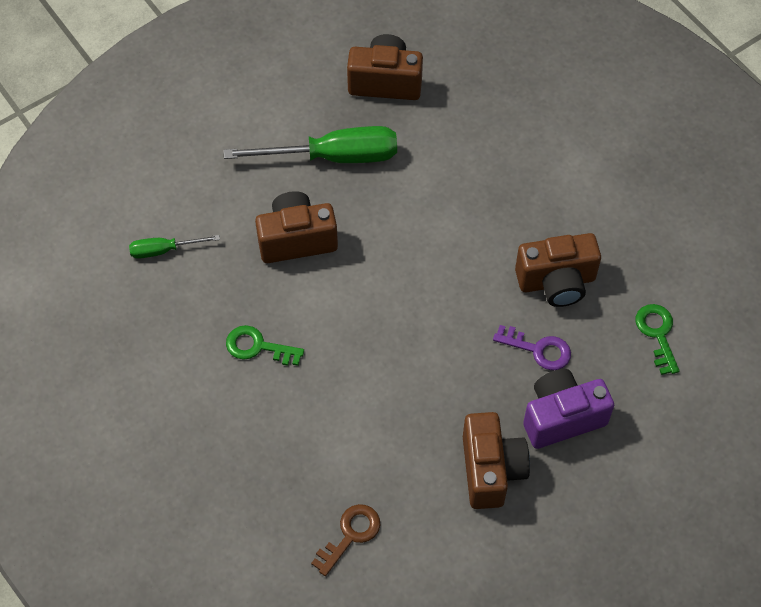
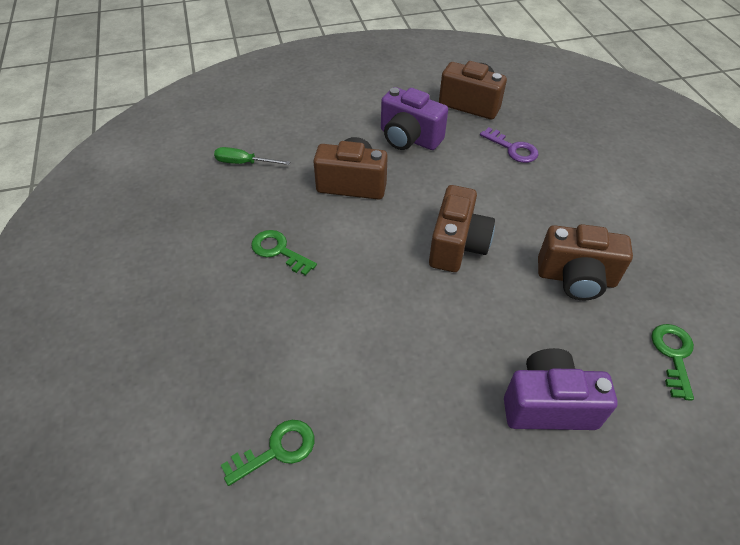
camera: 20 degrees right, 10 degrees down
green screwdriver [224,126,397,163] -> purple camera [381,87,448,150]
brown key [311,504,380,576] -> green key [221,420,314,486]
brown camera [463,412,530,509] -> brown camera moved to [429,185,495,272]
purple key [493,325,571,370] -> purple key moved to [480,127,538,163]

